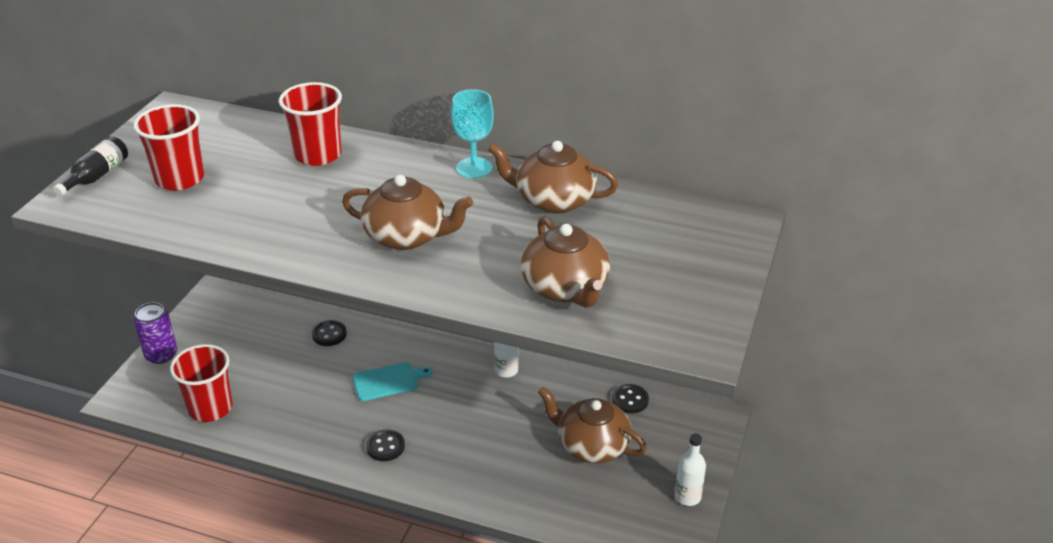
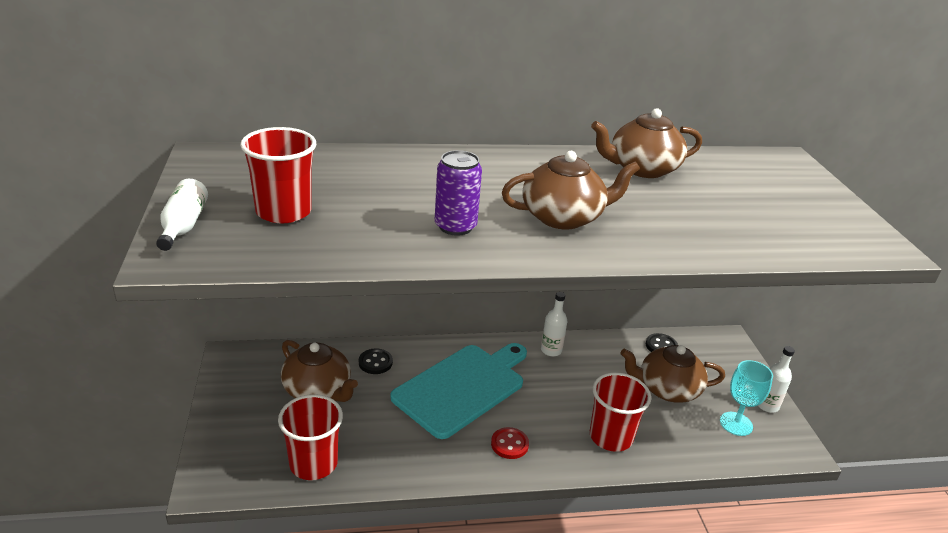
camera: 30 degrees left, 5 degrees down
black bottle [53,136,128,196] -> white bottle [156,179,208,251]
purple can [134,302,177,364] -> purple can moved to [435,150,482,236]
red cup [279,82,342,166] -> red cup moved to [590,372,651,452]
turquoise cutting board [353,362,432,401] -> turquoise cutting board [391,343,527,439], size x2.07
black button [366,429,405,461] -> red button [491,427,529,459]
turquoise goblet [451,89,494,178] -> turquoise goblet moved to [720,360,773,436]
brown teapot [521,216,610,308] -> brown teapot moved to [281,340,358,402]

